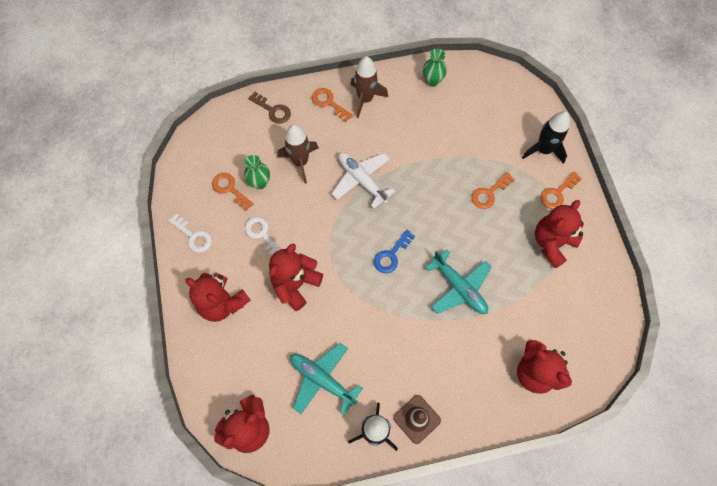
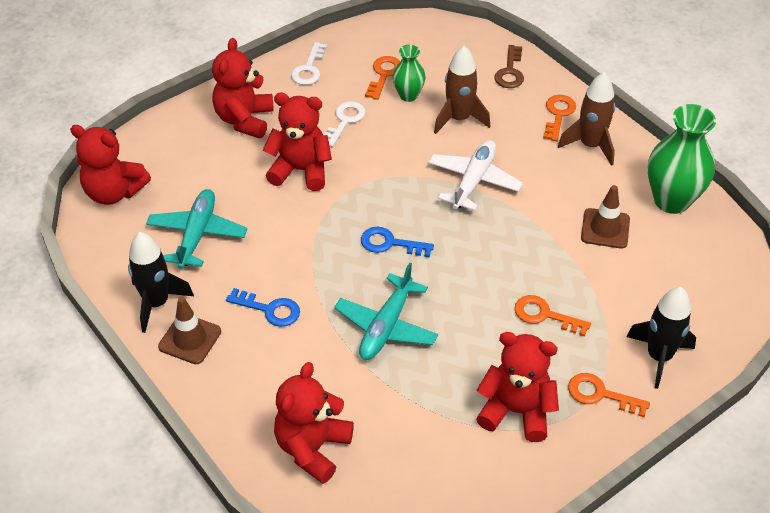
camera: 65 degrees right, 20 degrees down
green vase [423,49,447,87] -> green vase [648,104,716,214], size x1.80
none -> blue key [226,288,300,327]
none -> brown traffic cone [581,185,630,248]

